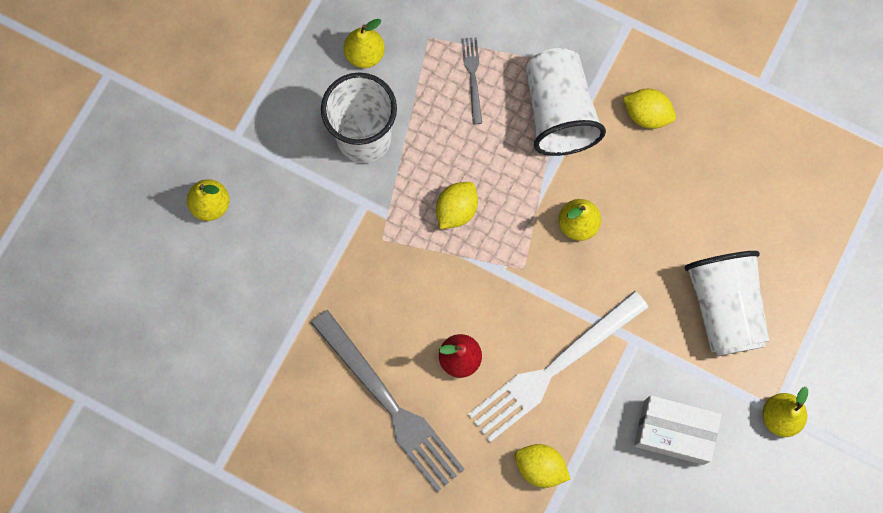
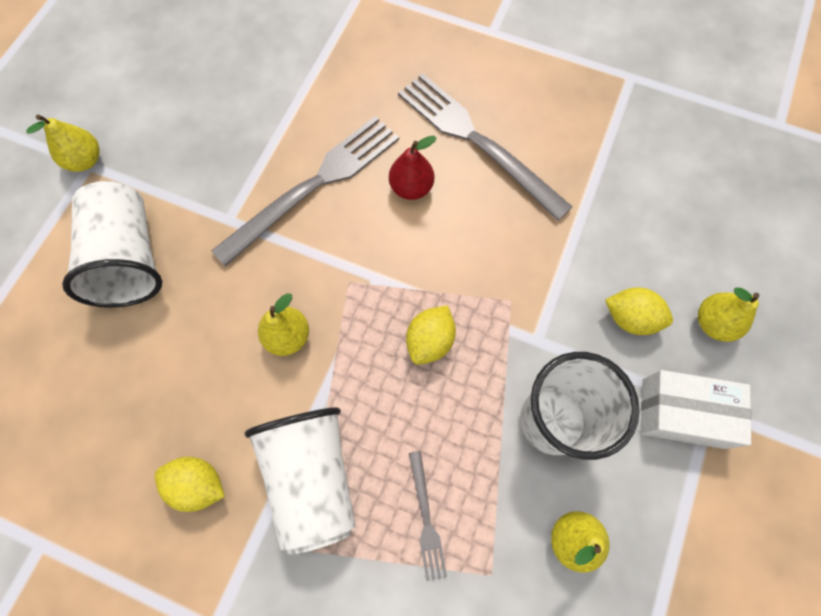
camera: 175 degrees right, 5 degrees down
white fork [468,291,648,442] -> grey fork [211,116,399,267]
yellow lemon [515,444,571,488] -> yellow lemon moved to [605,287,673,335]
white box [634,395,721,465] -> white box moved to [640,370,752,449]

